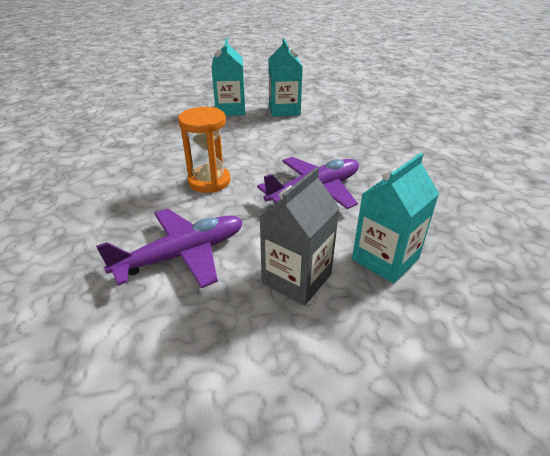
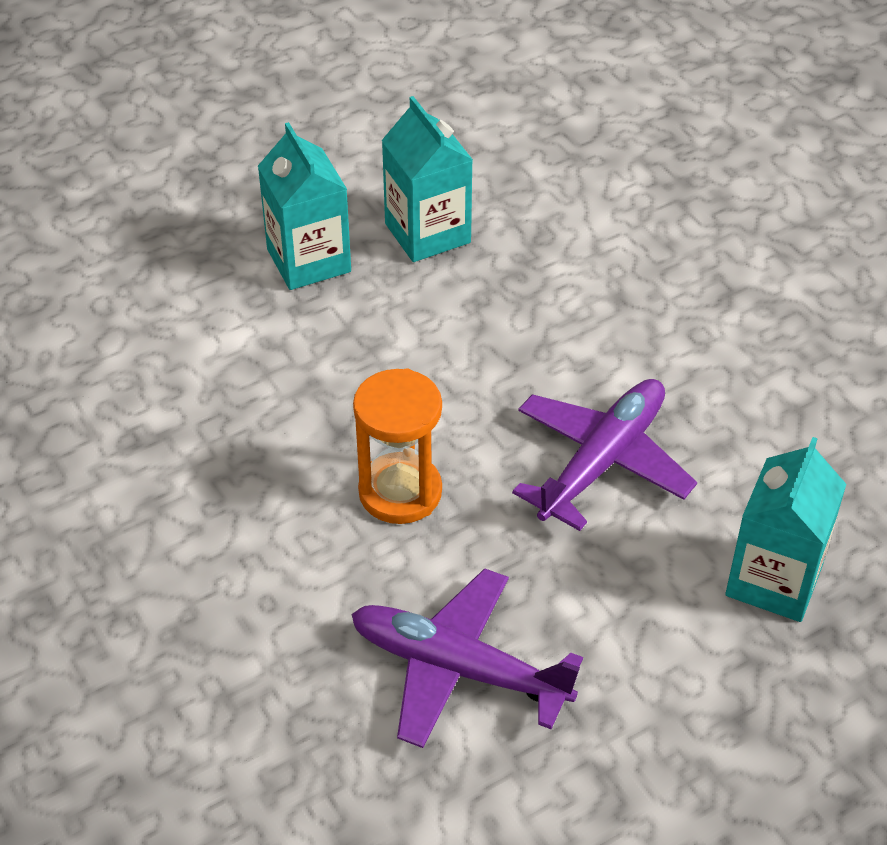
camera: 20 degrees left, 10 degrees up
purple plane [96,209,243,288] -> purple plane turned 105 degrees counterclockwise [351,568,583,748]
grey carton [260,167,340,305] -> none

